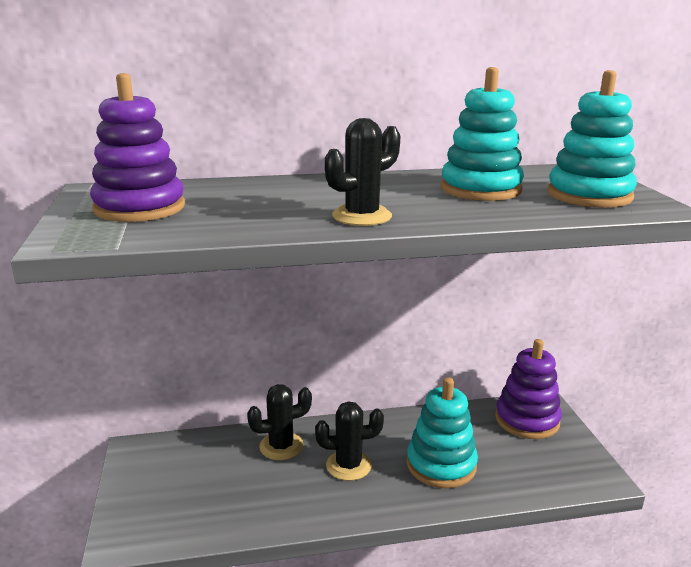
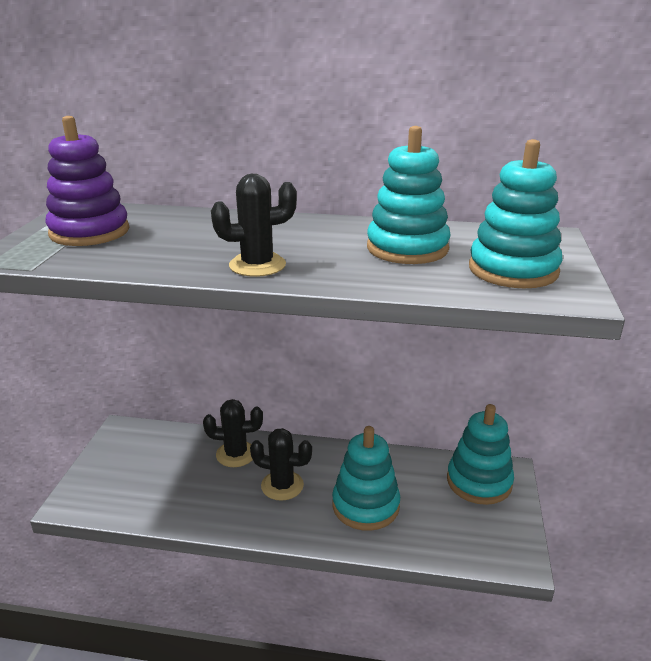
camera: 20 degrees right, 5 degrees up
purple stacking toy [495,339,562,439] -> turquoise stacking toy [447,404,514,505]

